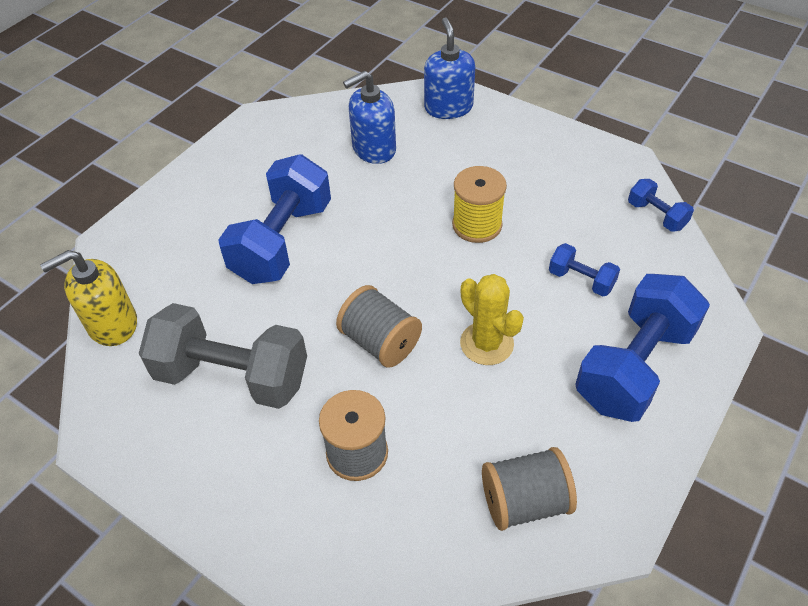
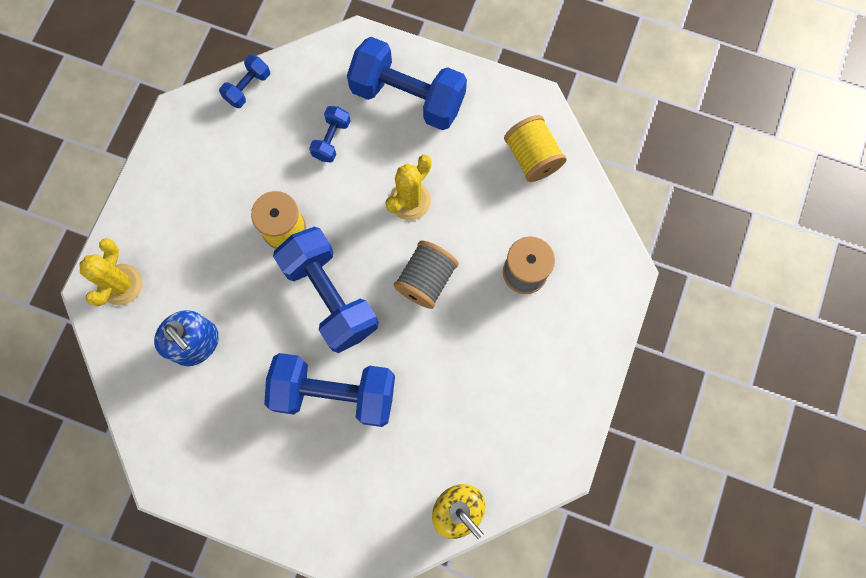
camera: 105 degrees left, 25 degrees up
grey dumbbell [139,303,307,409] -> none
blue soap dispenser [424,17,475,119] -> yellow cactus [79,238,142,306]
grey spool [482,447,577,531] -> yellow spool [504,115,567,182]
none -> blue dumbbell [273,227,378,353]

